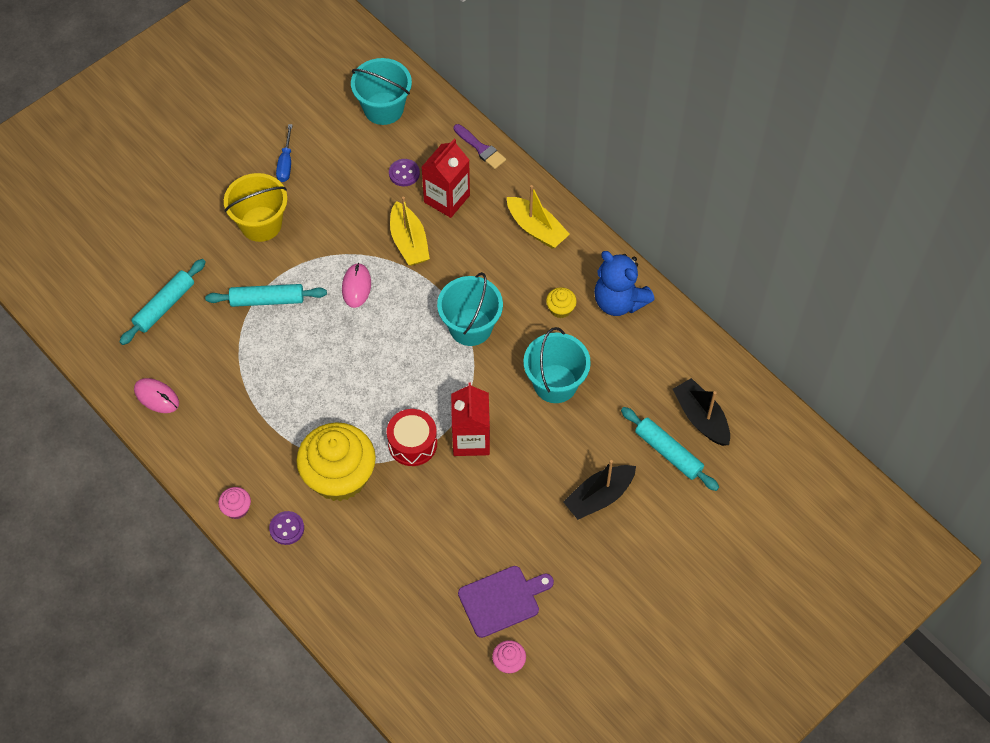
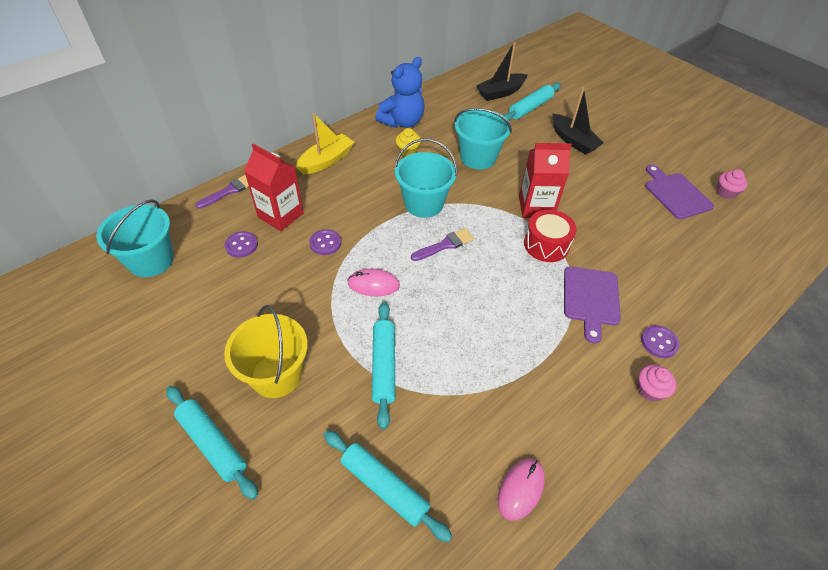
camera: 90 degrees left, 10 degrees down
blue screwdriver [276,124,293,182] -> none
yellow cupcake [296,422,376,501] -> purple cutting board [564,266,621,343]
yellow boat [390,197,430,266] -> purple button [309,229,341,255]
none -> turquoise rolling pin [166,386,258,500]
none -> purple brush [411,228,474,261]

